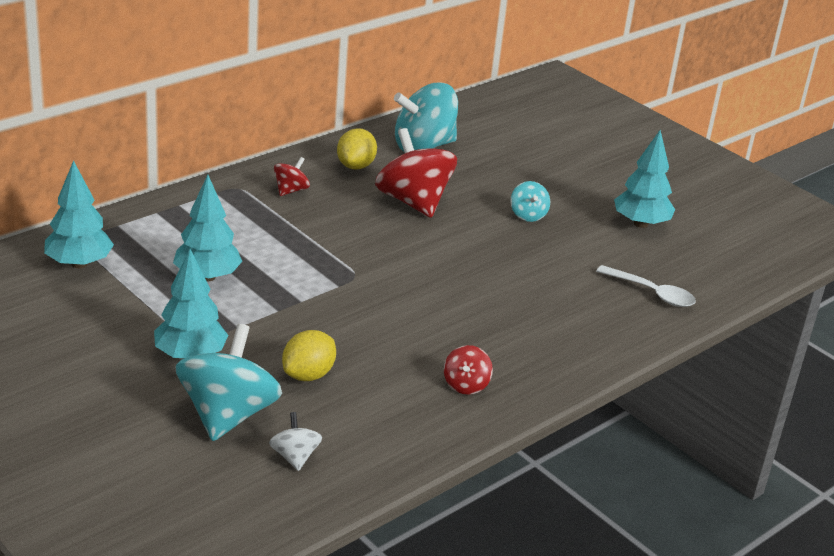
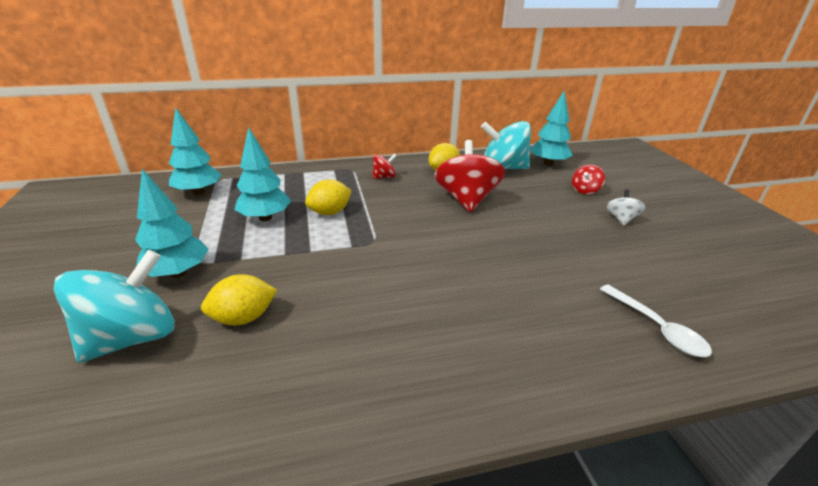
camera: 30 degrees right, 0 degrees up
white spinning top [269,412,322,471] -> white spinning top moved to [607,189,645,225]
red spinning top [444,345,493,395] -> red spinning top moved to [572,165,605,194]
turquoise spinning top [510,181,550,222] -> none
turquoise tree [614,130,675,228] -> turquoise tree moved to [530,91,573,166]
none -> yellow lemon [305,179,352,215]

